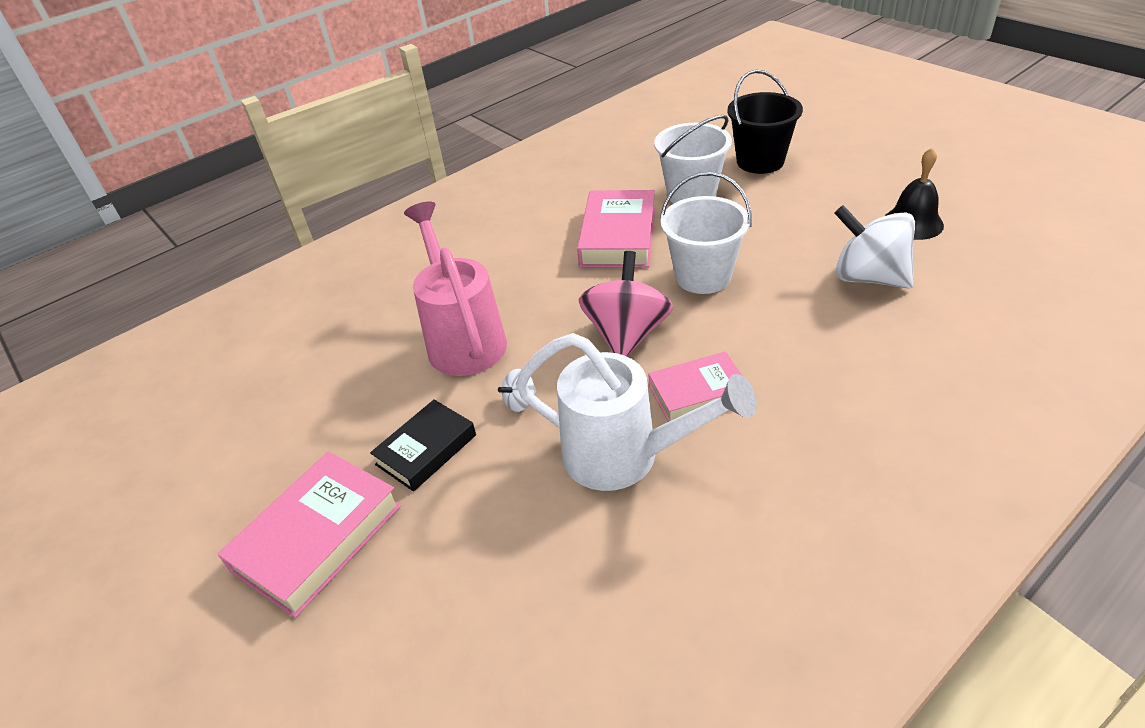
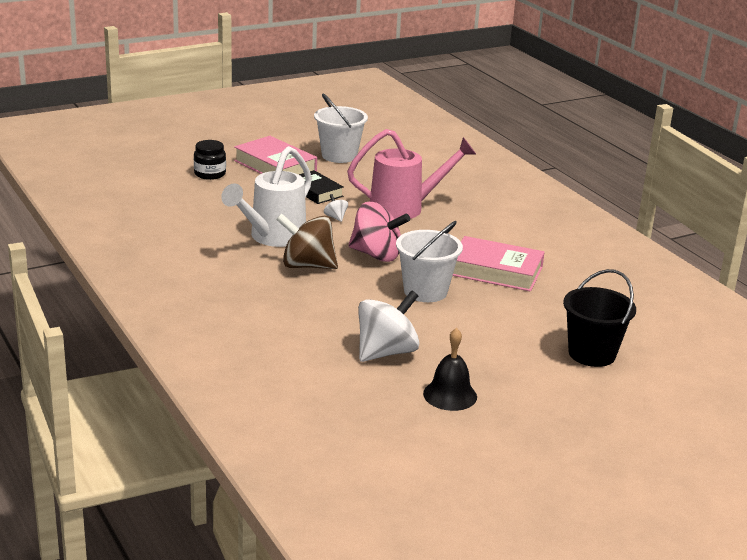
camera: 95 degrees right, 15 degrees down
pink book [648,351,742,422] -> brown spinning top [276,213,338,269]
white bucket [654,115,732,204] -> white bucket moved to [314,94,368,163]
none -> black jar [194,140,226,180]

